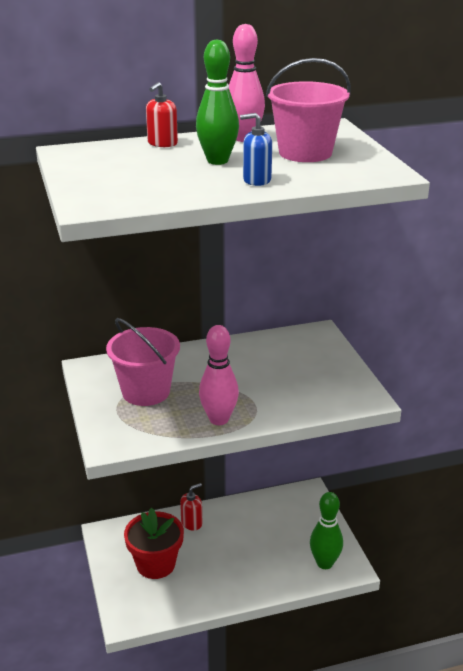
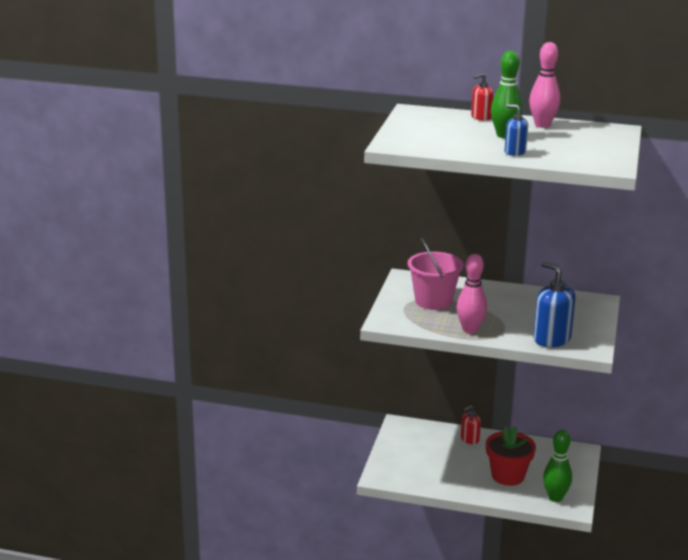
camera: 30 degrees right, 5 degrees down
red flower pot [124,508,184,579] -> red flower pot moved to [486,426,536,486]
red soap dispenser [180,483,202,531] -> red soap dispenser turned 150 degrees clockwise [461,405,481,444]
pink bucket [266,58,351,162] -> none
none -> blue soap dispenser [533,261,576,347]

